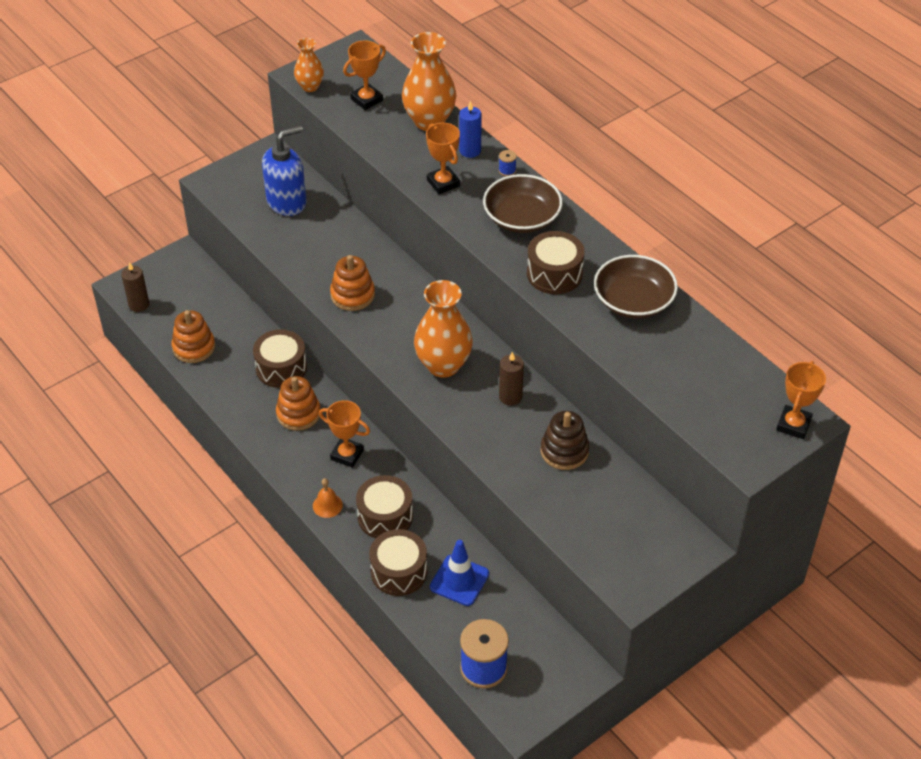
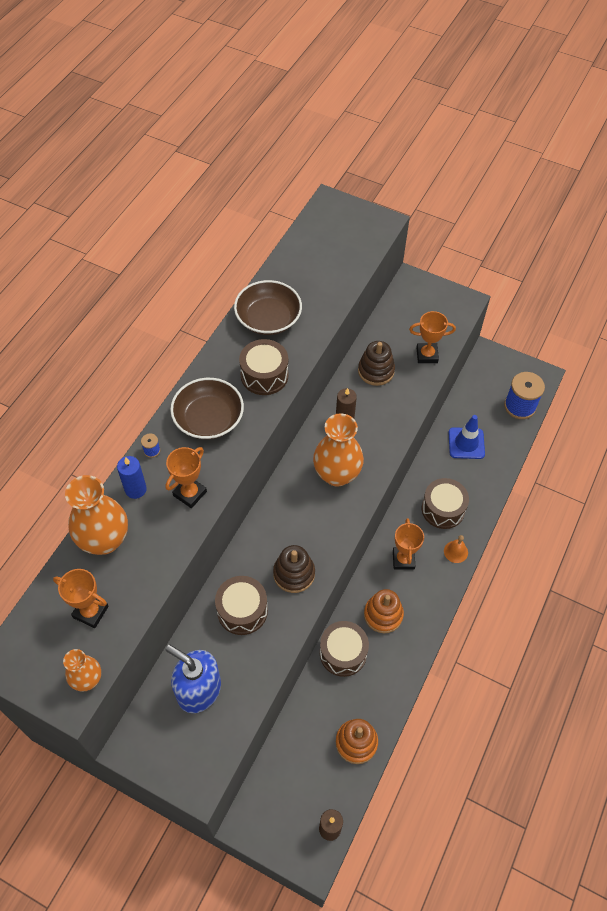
camera: 115 degrees left, 10 degrees up
orange stacking toy [330,255,375,311] -> brown stacking toy [273,545,315,593]
brown drum [369,529,427,596] -> brown drum moved to [215,576,268,635]
orange trophy [776,361,826,439] -> orange trophy moved to [409,311,456,363]

